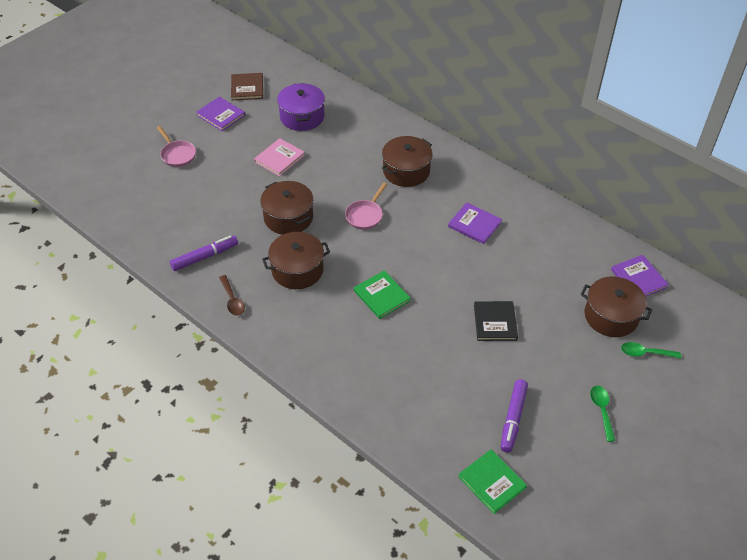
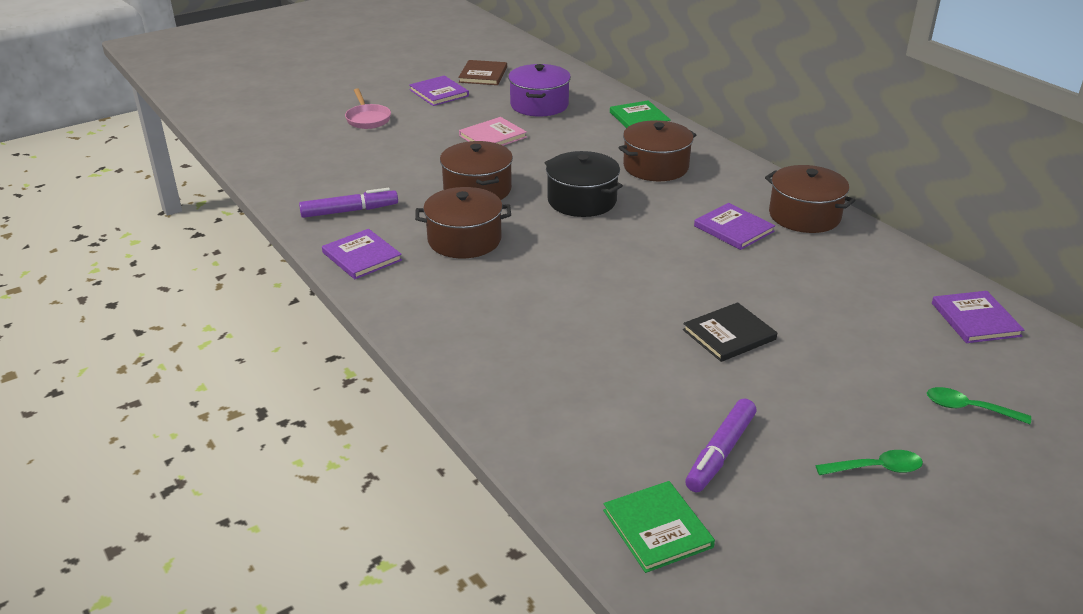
camera: 15 degrees right, 15 degrees down
brown spoon [219,275,245,316] -> purple book [322,229,402,279]
pink pan [345,183,387,230] -> black pot [545,151,623,217]
green book [354,271,410,319] -> green book moved to [610,100,671,128]
black book [474,301,518,341] -> black book turned 45 degrees clockwise [683,302,777,362]
brown pot [581,277,652,337] -> brown pot moved to [765,165,855,233]
green spoon [590,386,615,442] -> green spoon turned 75 degrees clockwise [815,450,923,475]

